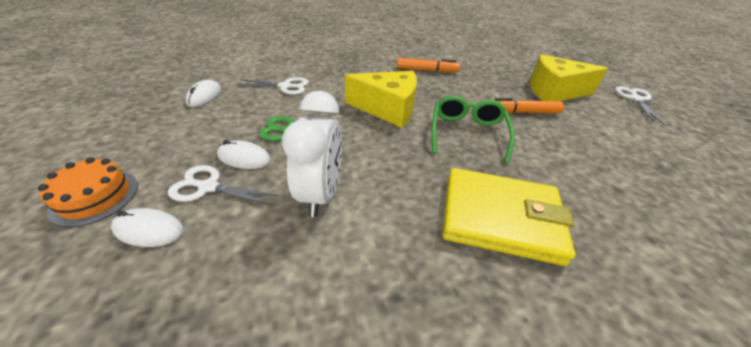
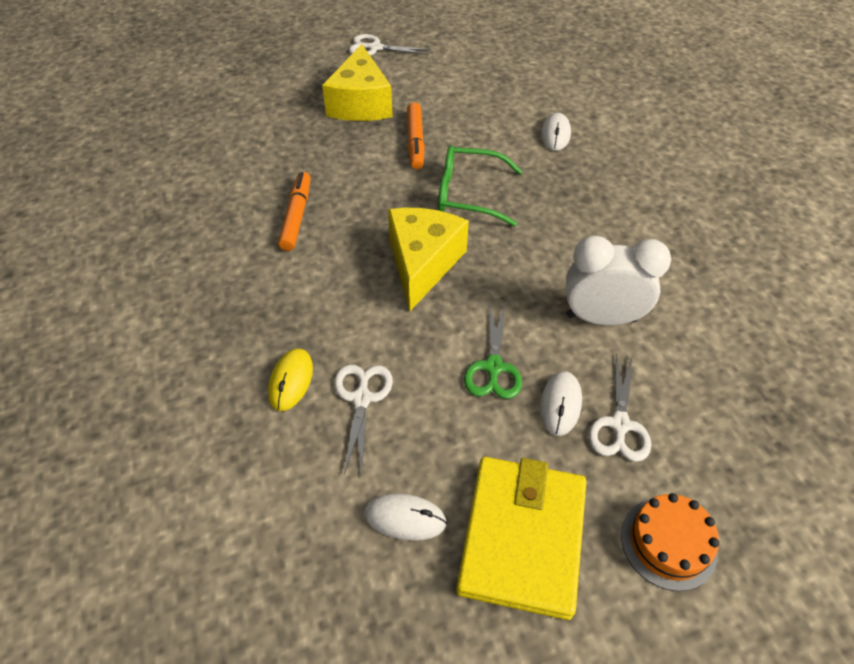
camera: 90 degrees left, 10 degrees up
white mouse [111,208,184,247] -> white mouse moved to [541,113,571,151]
yellow wallet [442,168,576,266] -> yellow wallet moved to [456,457,586,620]
none -> yellow mouse [268,349,313,411]

